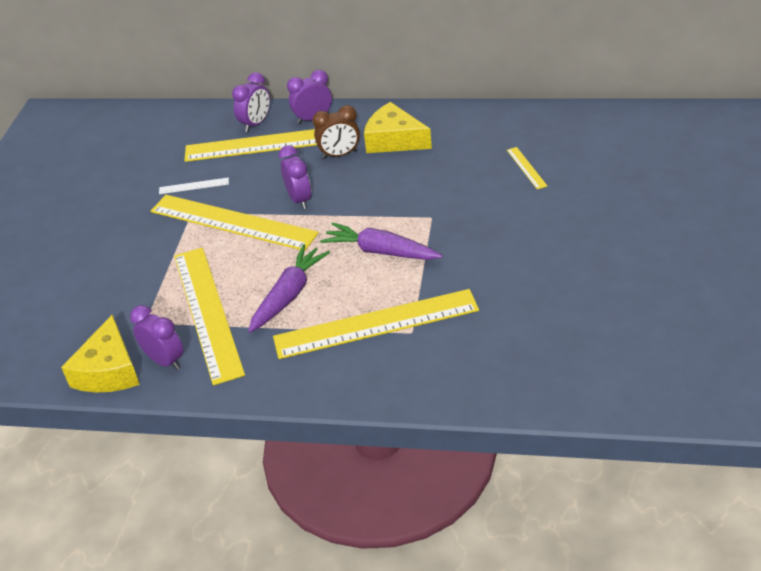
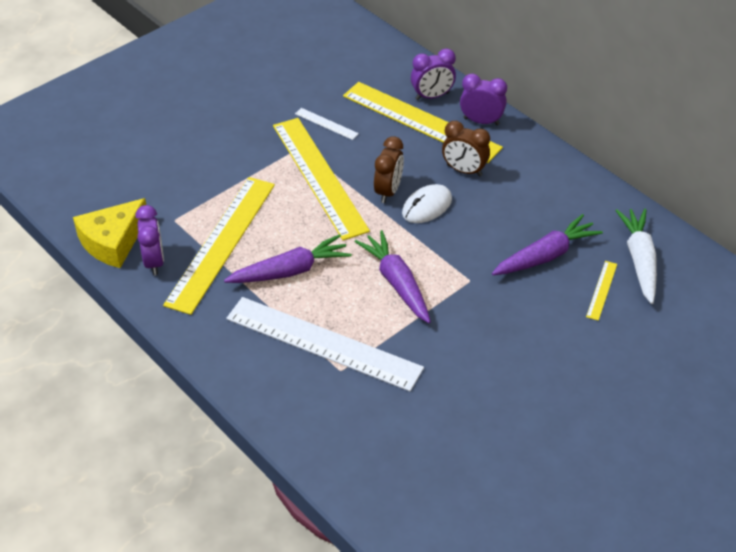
camera: 35 degrees right, 5 degrees up
yellow ruler [273,289,479,359] -> white ruler [226,297,424,391]
purple clock [279,145,312,210] -> brown clock [374,136,404,203]
yellow cheese [364,102,432,153] -> none
none -> white mouse [402,184,452,223]
none -> purple carrot [492,214,603,275]
none -> white carrot [615,209,657,304]

